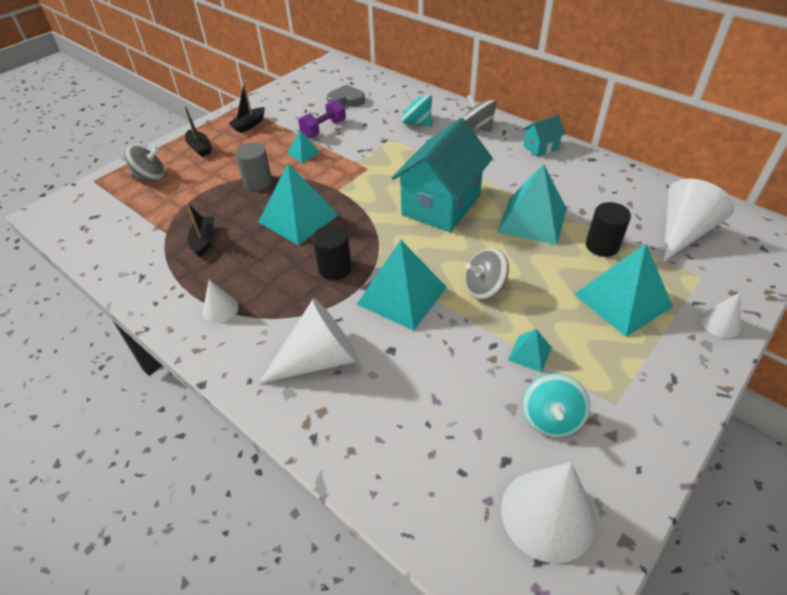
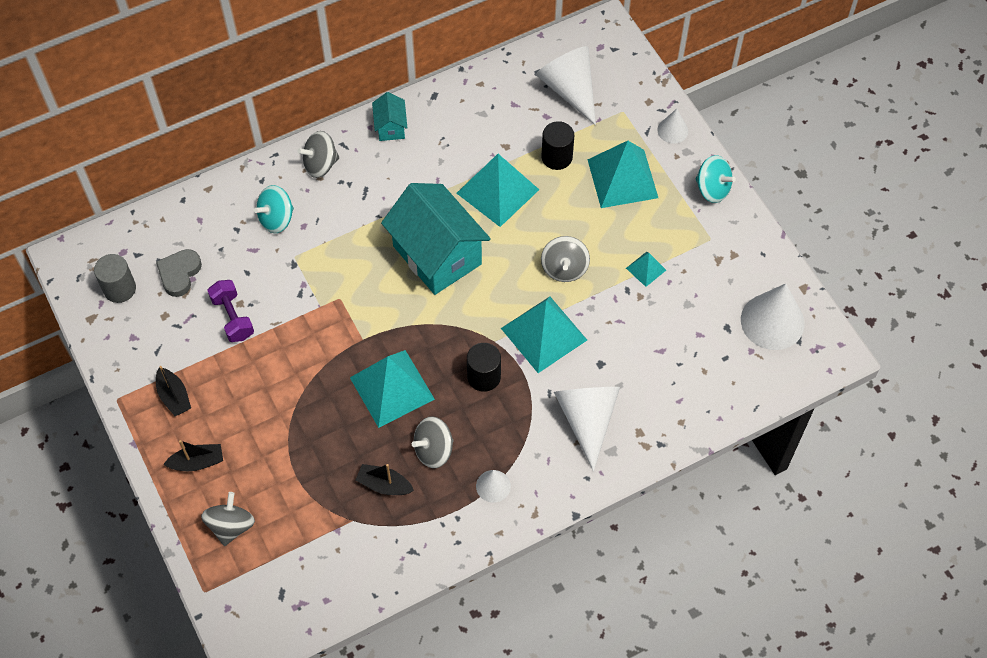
camera: 70 degrees left, 15 degrees up
grey cylinder [236,143,272,191] -> grey cylinder moved to [94,254,136,303]
turquoise pyramid [287,129,320,163] -> none
turquoise spinning top [522,373,590,437] -> turquoise spinning top moved to [696,155,736,203]
none -> grey spinning top [412,416,454,468]

